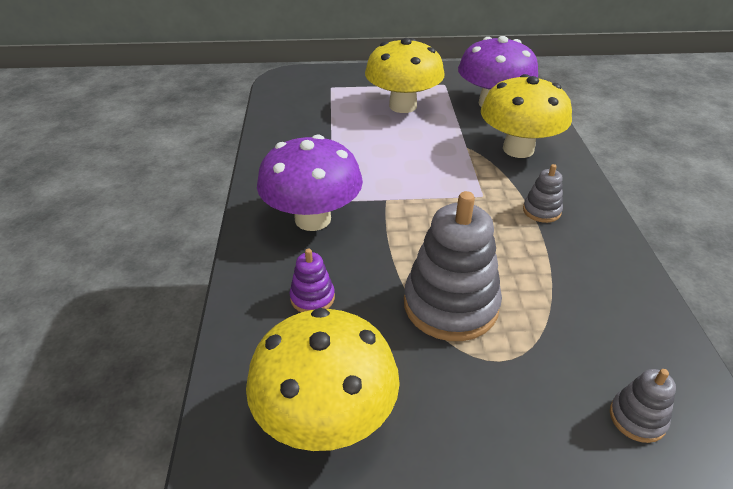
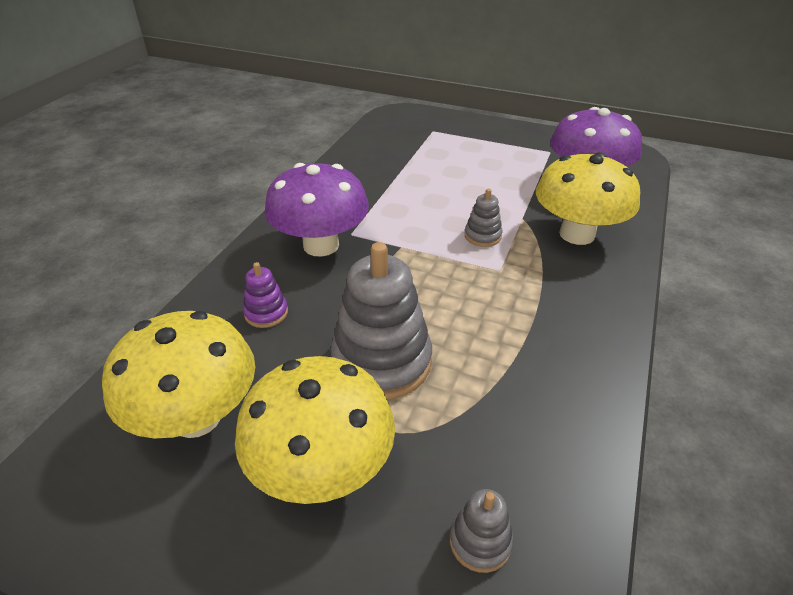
camera: 25 degrees right, 0 degrees up
yellow mushroom [365,38,445,113] -> yellow mushroom moved to [235,356,395,504]
grey stacking toy [523,164,563,223] -> grey stacking toy moved to [465,188,503,247]

